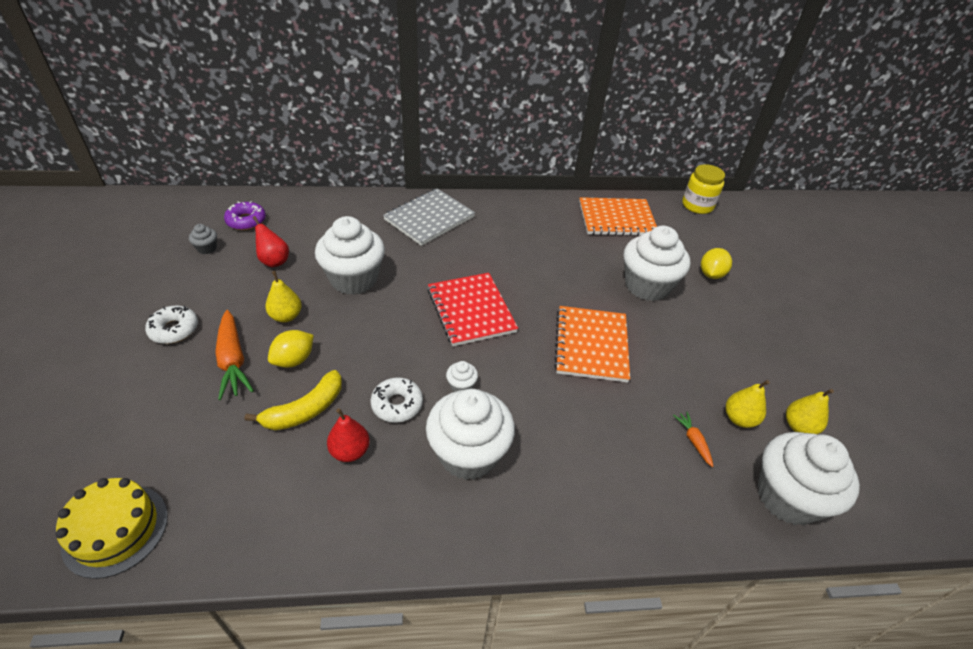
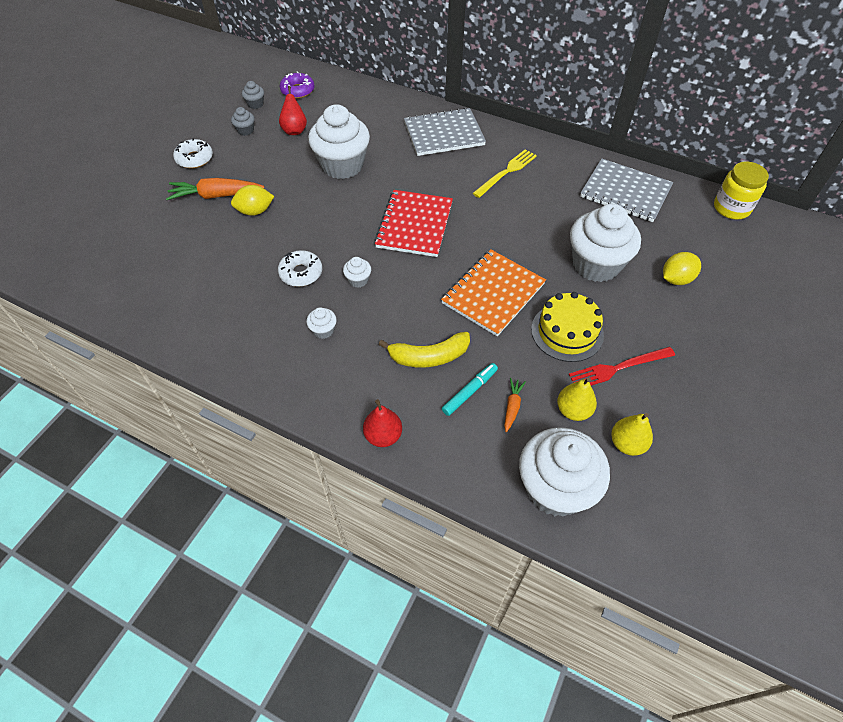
camera: 35 degrees right, 10 degrees up
yellow cake [56,478,168,579] -> yellow cake moved to [531,292,604,362]
orange carrot [215,310,254,400] -> orange carrot turned 75 degrees clockwise [166,178,264,200]
yellow banana [245,370,342,430] -> yellow banana moved to [379,332,470,367]
yellow pear [265,271,302,322] -> none
red pear [327,408,370,462] -> red pear moved to [363,399,402,447]
white cupcake [426,389,515,480] -> white cupcake [306,307,337,339], size x0.41
orange notebook [579,197,657,236] -> grey notebook [580,158,673,222]
none -> grey cupcake [231,107,255,136]
none -> turquoise marker [442,363,498,416]
none -> yellow fork [473,149,537,198]
none -> red fork [569,347,675,386]

